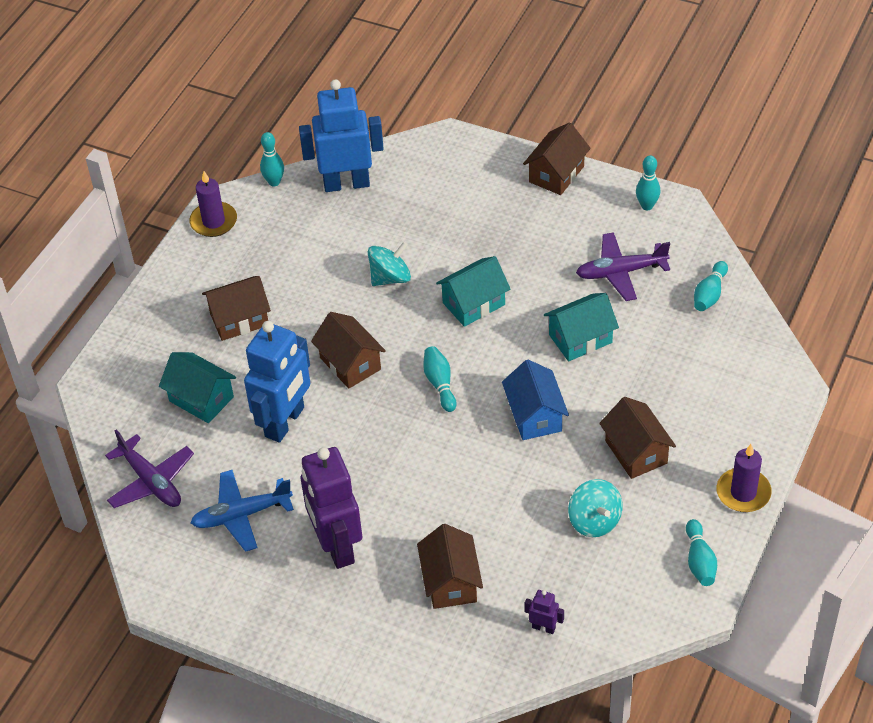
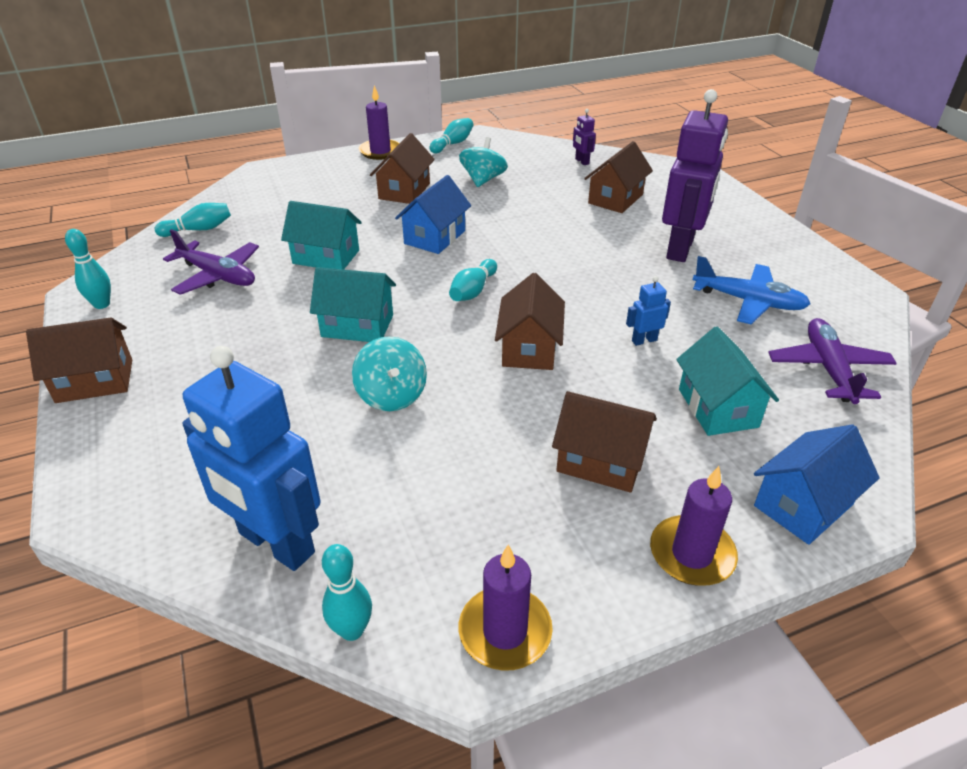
camera: 140 degrees left, 10 degrees down
blue robot [244,321,310,443] -> blue robot [626,276,671,346], size x0.41
turquoise spinning top [368,242,411,286] -> turquoise spinning top turned 120 degrees counterclockwise [352,336,427,411]
none -> purple candle [650,466,738,586]
none -> blue house [754,424,880,545]

